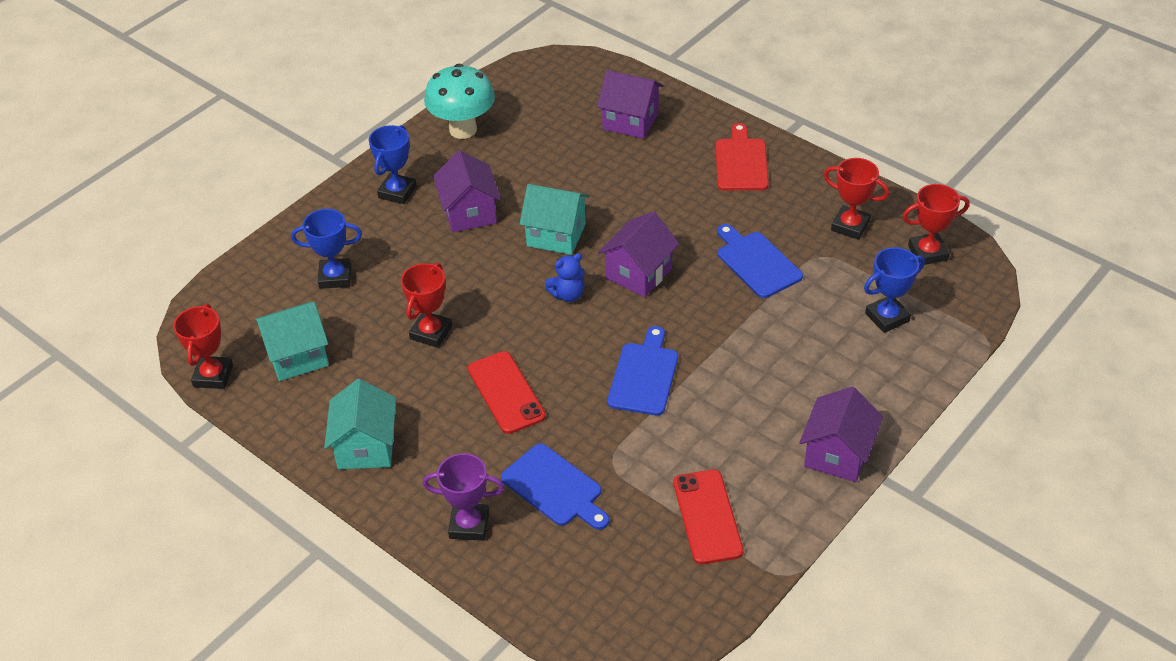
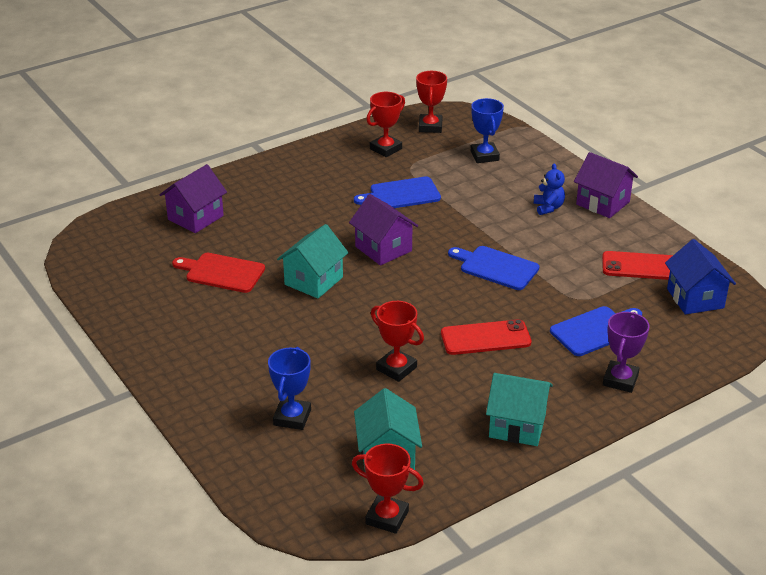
camera: 75 degrees left, 10 degrees down
blue trophy [369,125,416,204] -> none
turquoise mushroom [424,64,495,139] -> none
purple house [433,150,501,232] -> none
blue teddy bear [545,253,585,302] -> blue teddy bear moved to [534,163,565,215]
red cutting board [715,123,769,191] -> red cutting board moved to [172,253,265,293]
none -> blue house [665,239,736,314]

